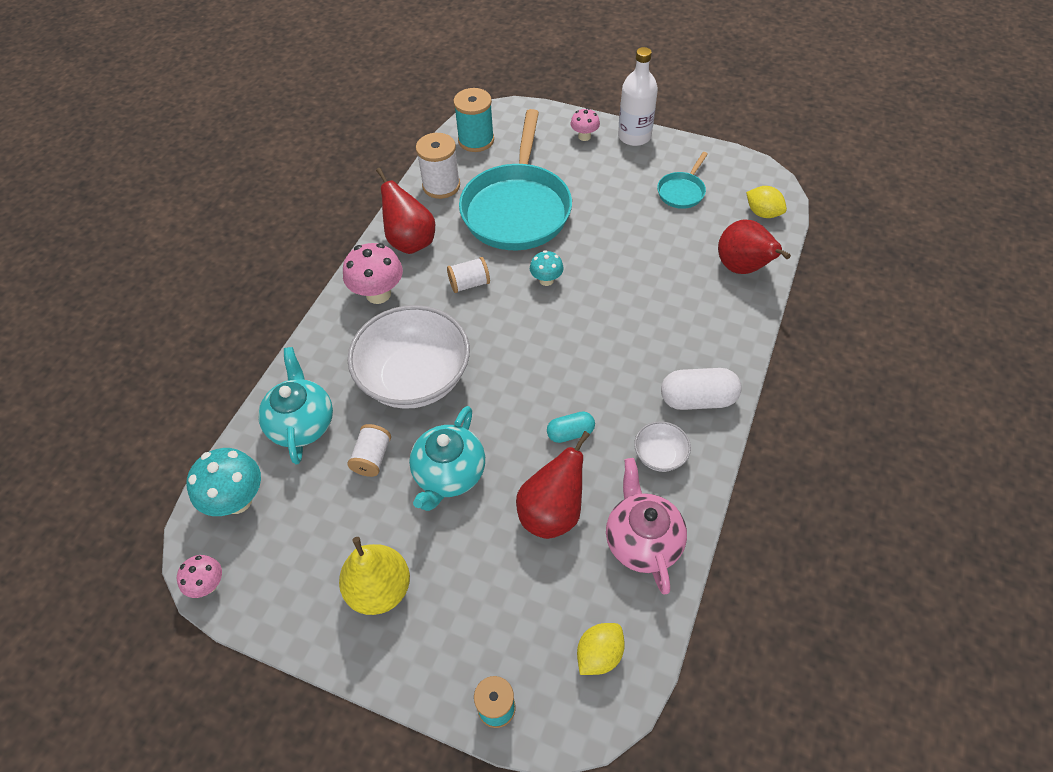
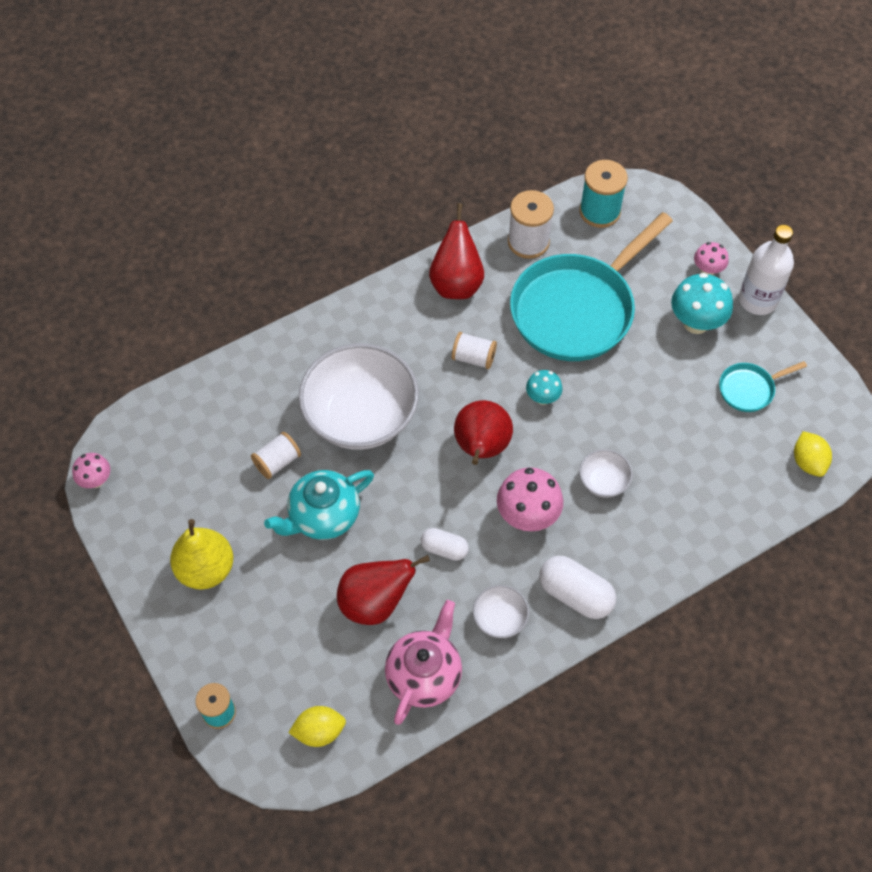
camera: 35 degrees right, 5 degrees up
turquoise mushroom [186,448,261,516] -> turquoise mushroom moved to [671,273,733,334]
turquoise teapot [258,347,333,465] -> none
pink mushroom [343,243,403,304] -> pink mushroom moved to [497,467,563,531]
turquoise capsule [547,411,595,443] -> white capsule [421,528,469,561]
red pear [718,219,791,274] -> red pear moved to [454,400,513,465]
none -> white bowl [579,449,633,498]

